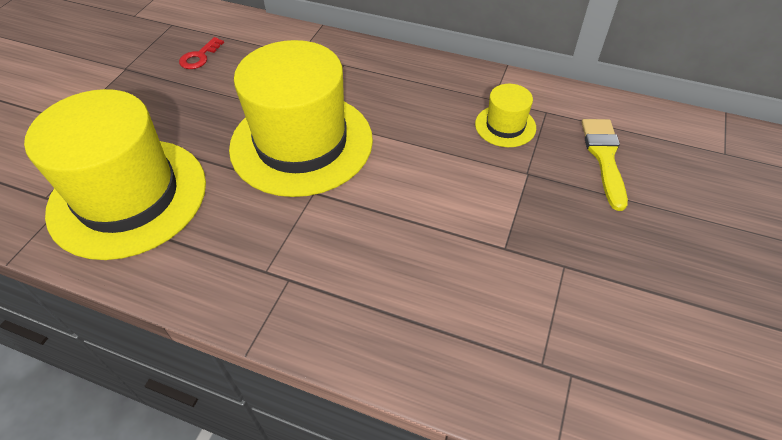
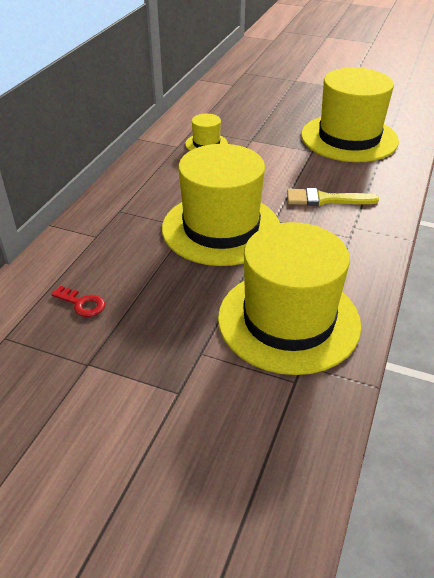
camera: 90 degrees left, 10 degrees down
yellow brush [582,119,628,211] -> yellow brush moved to [287,188,379,206]
none -> yellow hat [301,68,399,162]

